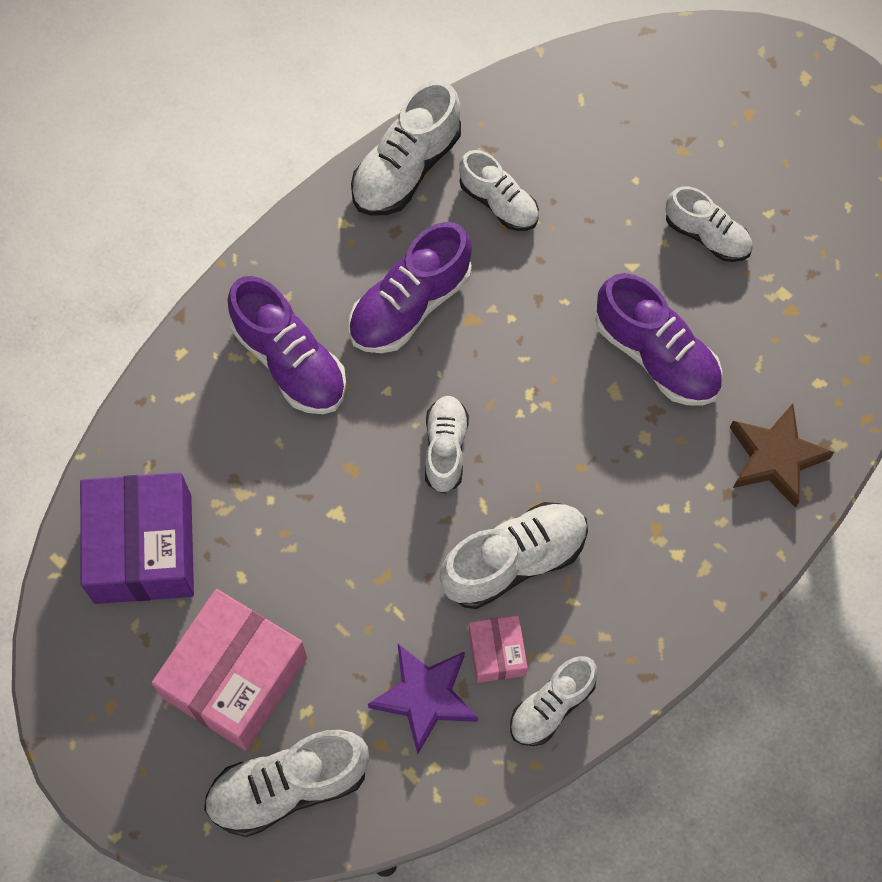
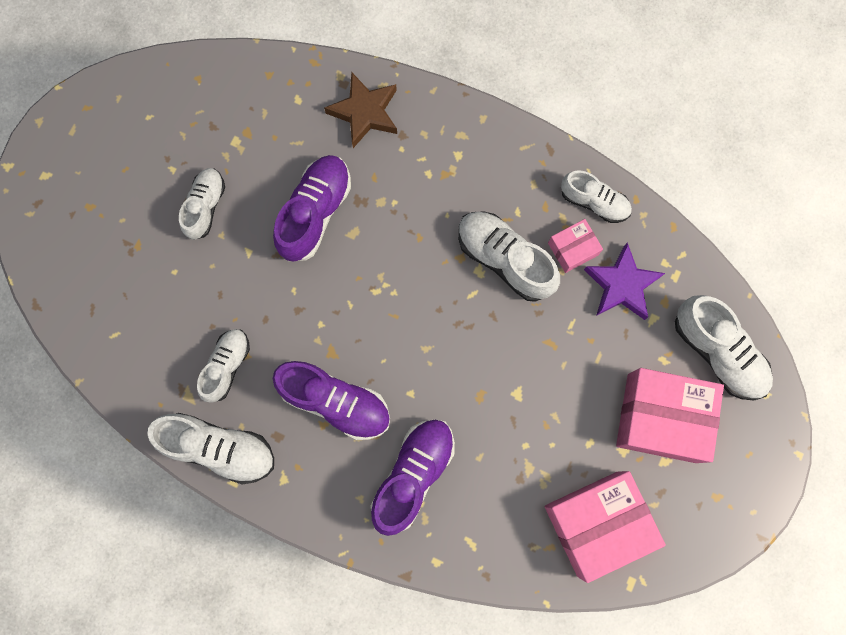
camera: 110 degrees left, 10 degrees up
purple box [80,472,194,604] -> pink box [545,471,666,583]
white shoe [425,396,469,493] -> none

